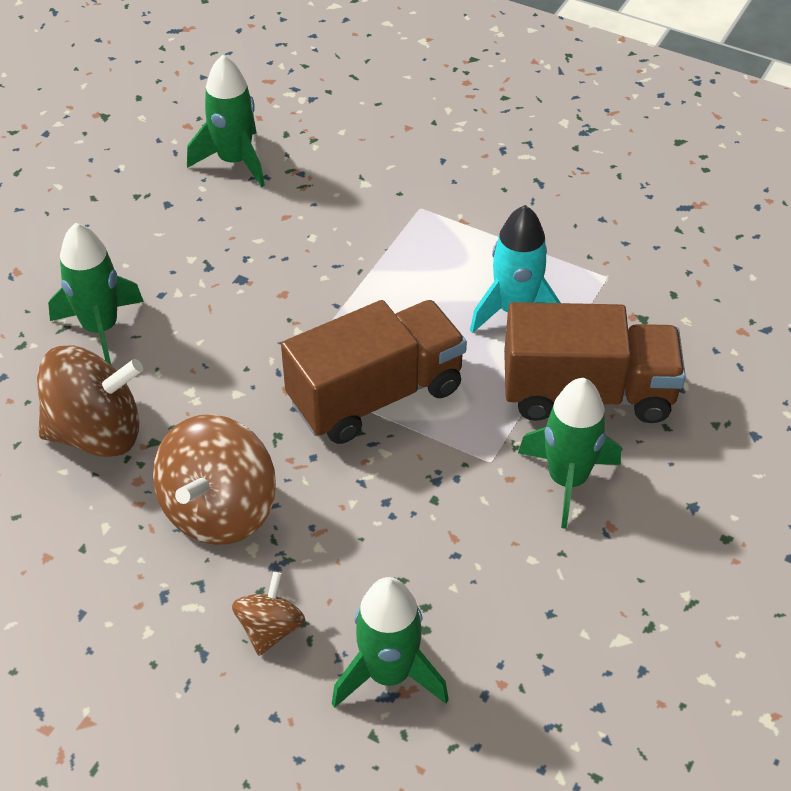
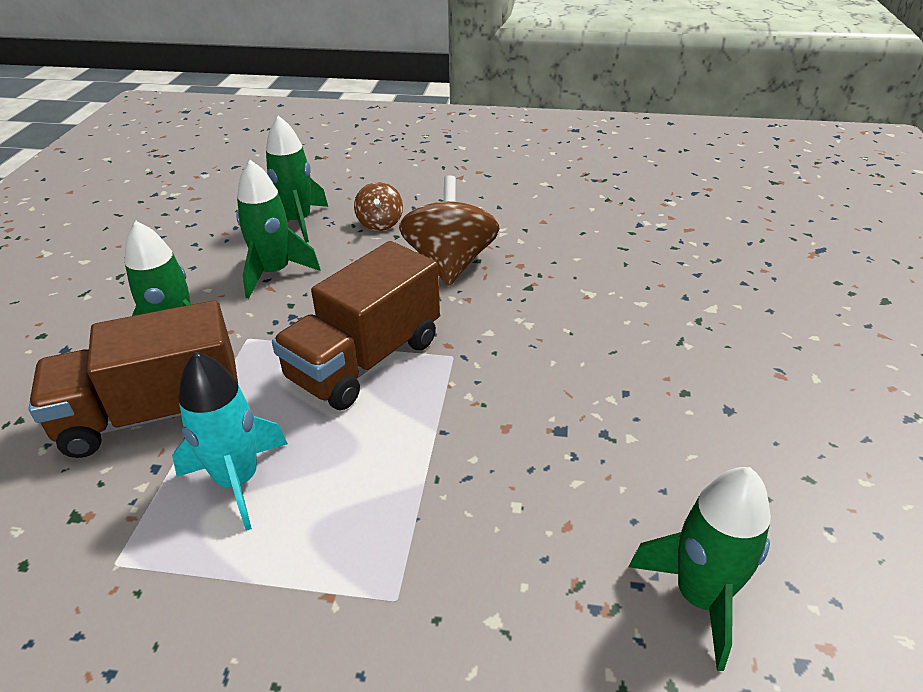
camera: 160 degrees right, 10 degrees down
brown spinning top [37,345,143,457] -> none
green rocket [48,223,144,365] -> green rocket moved to [236,160,320,298]

